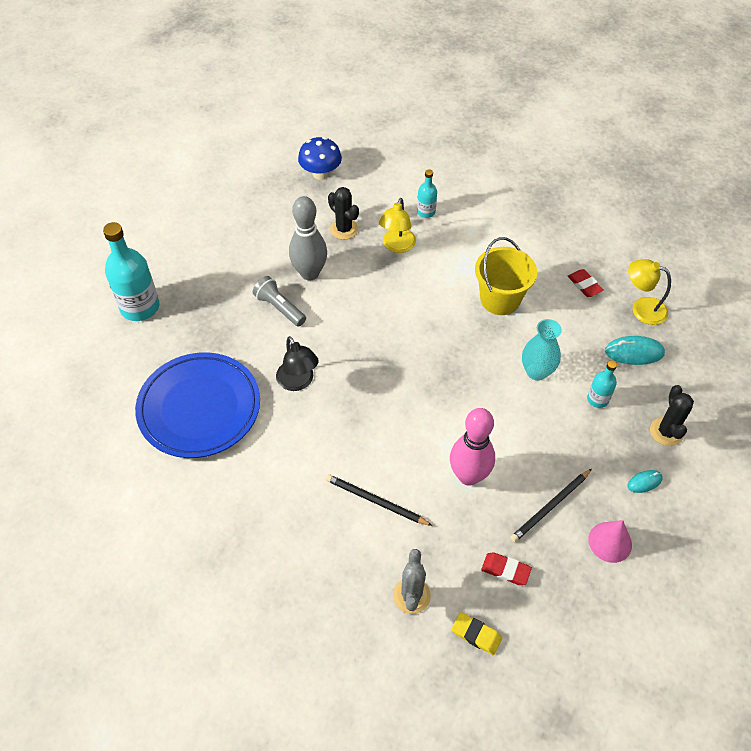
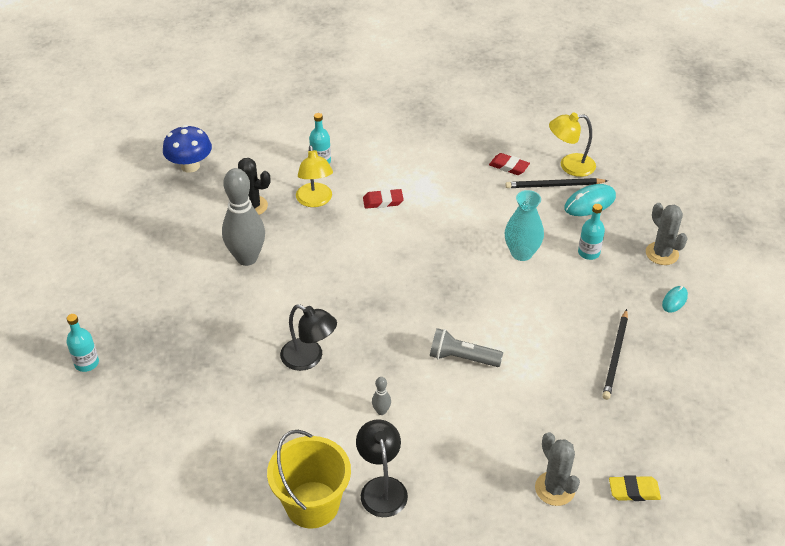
camera: 30 degrees left, 10 degrees down
turquoise bottle [103,222,159,321] -> turquoise bottle [66,314,99,372], size x0.51
blue plate [135,352,260,458] -> none
grey flashlight [253,276,306,327] -> grey flashlight moved to [430,328,503,367]
black pencil [325,474,433,526] -> black pencil moved to [505,178,608,188]
pink bowling pin [450,408,495,486] -> none
yellow bucket [475,237,537,315] -> yellow bucket moved to [267,430,351,529]
red eraser [481,553,532,585] -> red eraser moved to [363,189,404,209]
pink cone [588,520,632,563] -> none
black cactus [650,385,694,446] -> grey cactus [646,203,688,265]
none -> black lamp [356,419,408,517]
none -> grey bowling pin [372,377,391,415]

